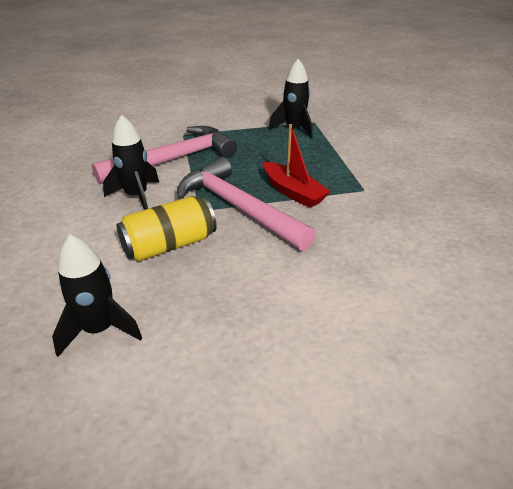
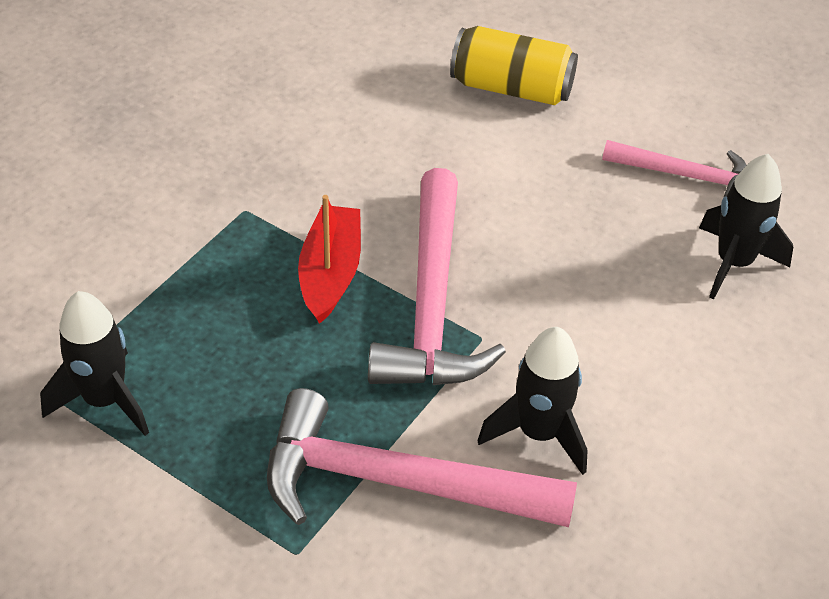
camera: 135 degrees left, 10 degrees up
yellow can [116,196,217,261] -> yellow can moved to [450,26,578,105]
none -> pink hammer [602,140,747,197]

